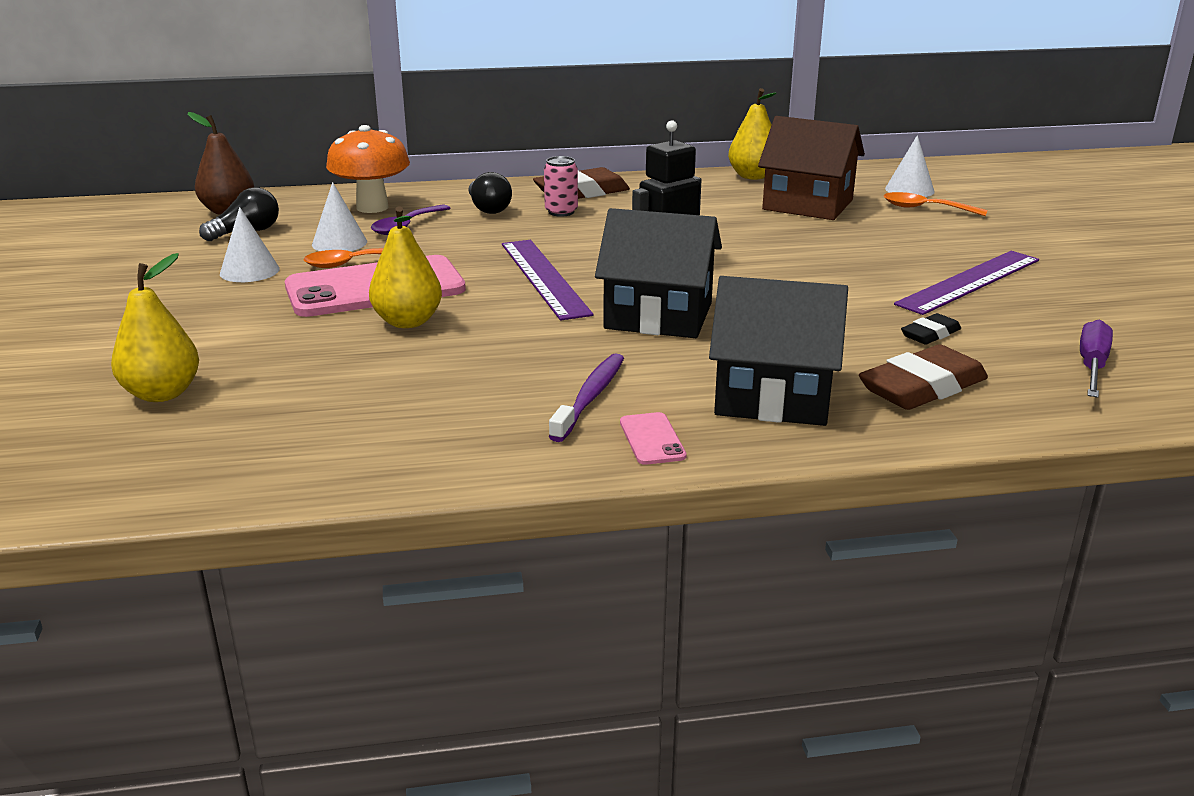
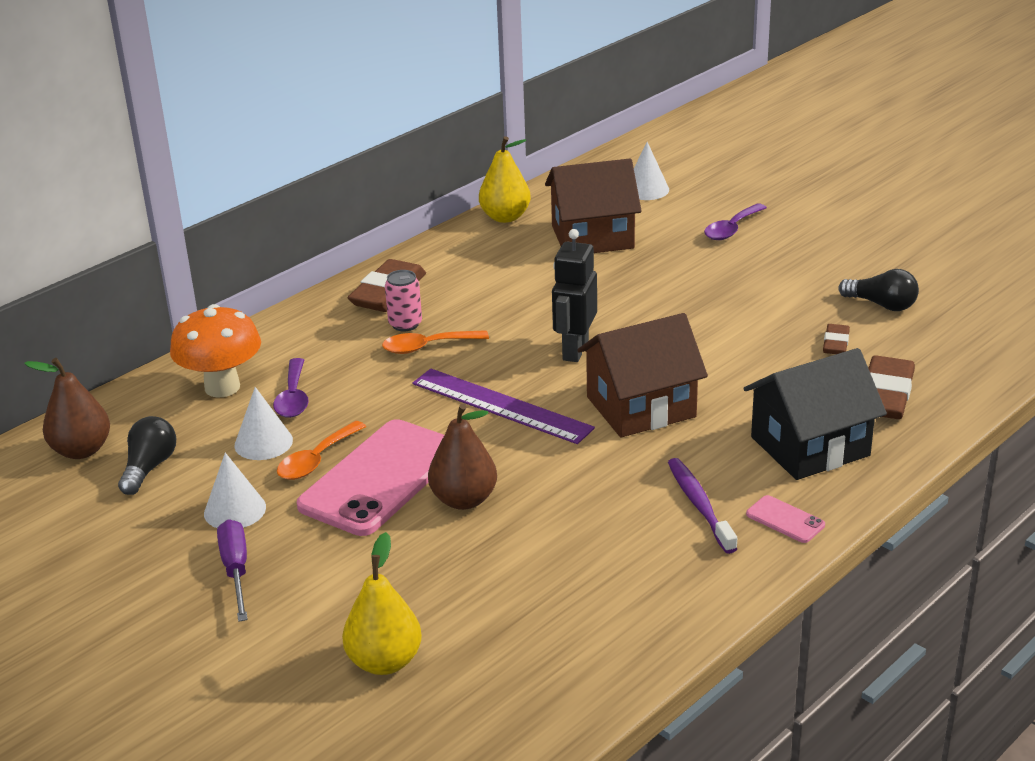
camera: 35 degrees left, 5 degrees up
yellow pear [369,206,442,328] -> brown pear [428,404,497,510]
black light bulb [468,172,512,214] -> black light bulb moved to [838,269,919,311]
black house [595,208,722,338] -> brown house [577,313,708,437]
orange spoon [884,192,988,216] -> orange spoon moved to [382,330,489,354]
purple ruler [894,251,1039,315] -> none
black eraser [901,313,961,345] -> brown eraser [823,324,850,354]
purple screwdriver [1080,319,1113,398] -> purple screwdriver moved to [217,519,248,622]
none -> purple spoon [704,203,767,240]

